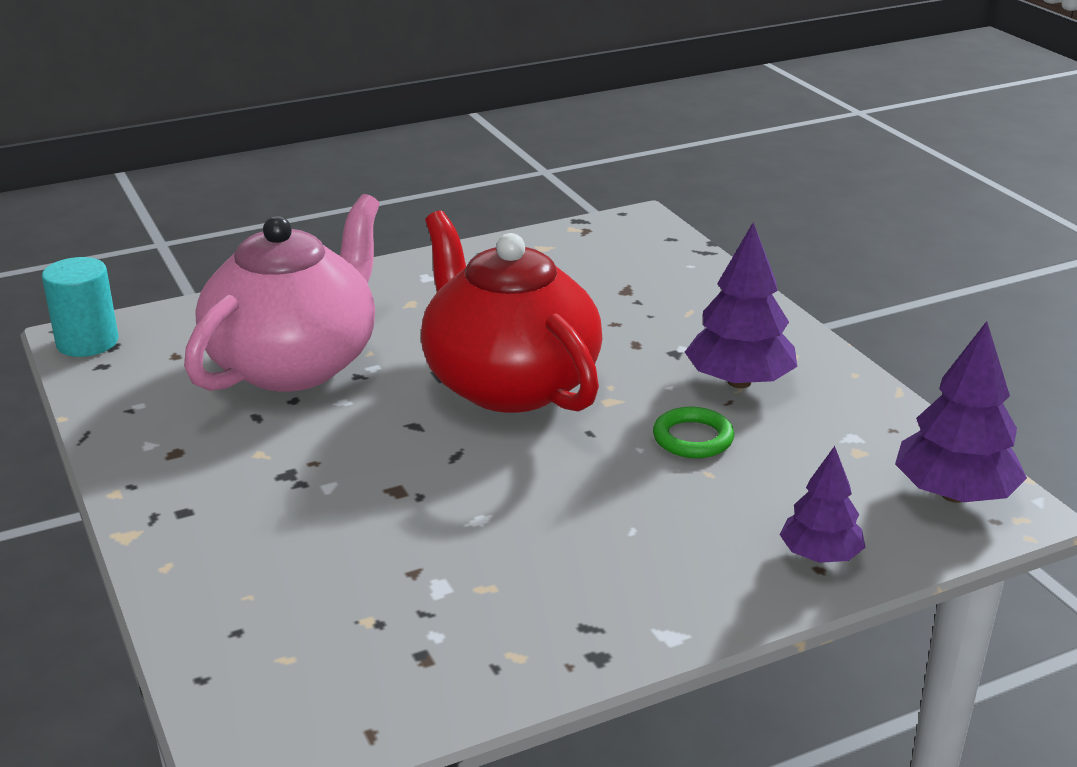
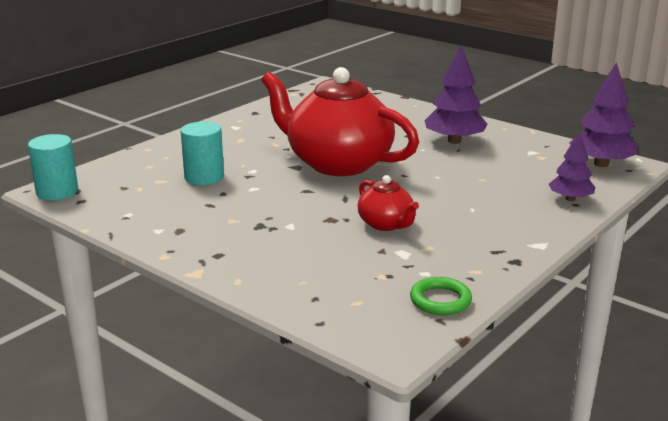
camera: 25 degrees left, 5 degrees down
pink teapot [184,194,380,392] -> turquoise cylinder [181,122,224,185]
green ring [653,407,734,458] -> green ring moved to [410,277,472,315]
none -> red teapot [358,175,419,231]

